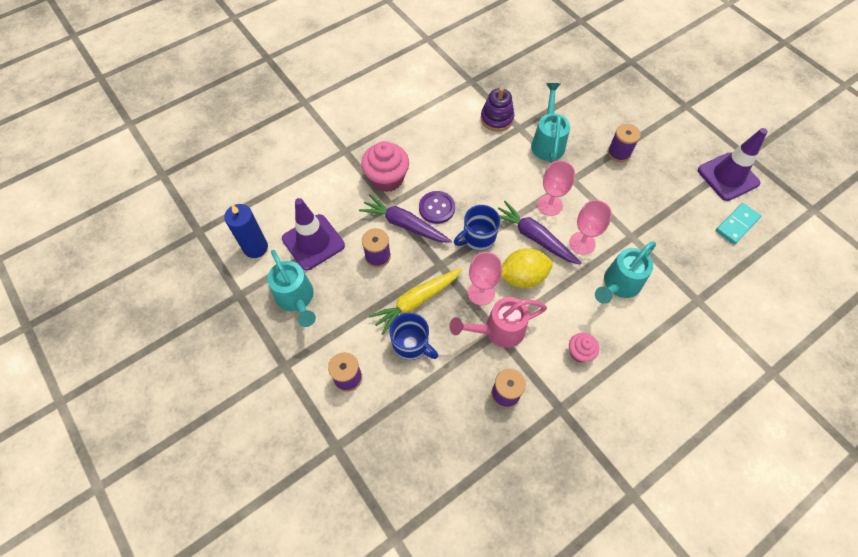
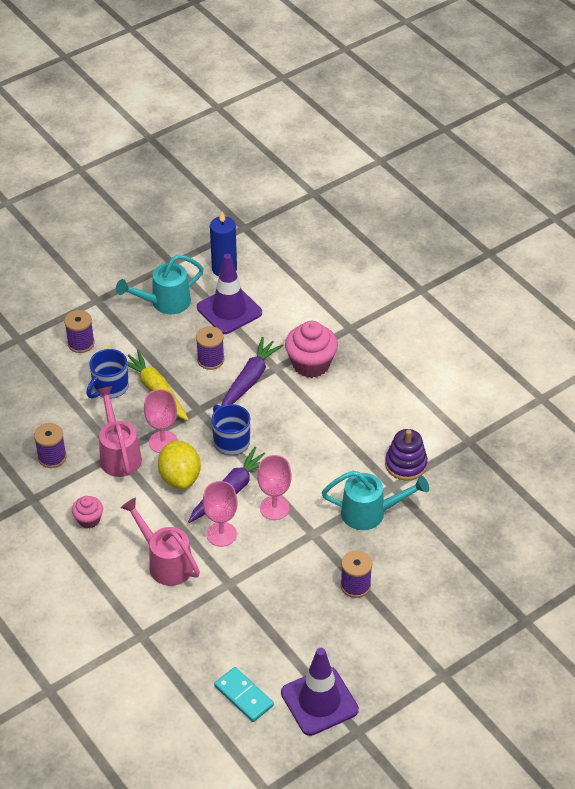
camera: 90 degrees right, 15 degrees down
purple button [419,191,455,224] -> none
turquoise watering can [595,241,656,304] -> pink watering can [120,497,200,586]

